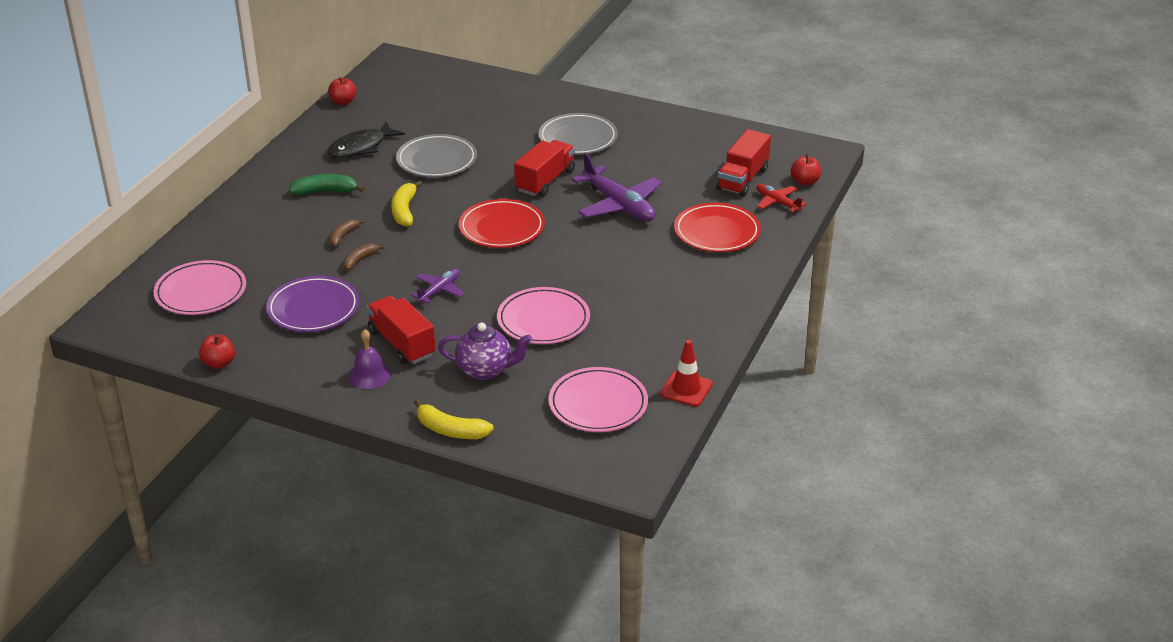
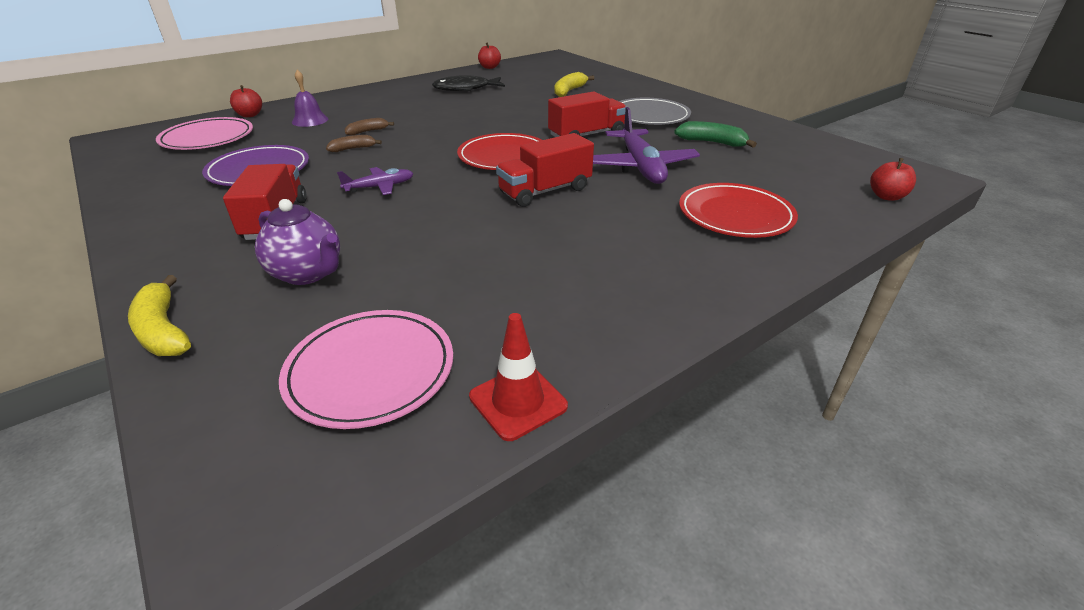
camera: 30 degrees right, 0 degrees up
red apple [199,334,235,369] -> red apple moved to [230,85,262,117]
green banana [289,174,365,195] -> green banana moved to [674,121,757,148]
purple bell [348,329,391,389] -> purple bell moved to [292,70,328,127]
yellow banana [391,181,422,227] -> yellow banana moved to [554,72,594,97]
grey plate [396,134,477,177] -> none
pink plate [497,287,590,344] -> none
red truck [716,129,771,196] -> red truck moved to [496,133,594,207]
red plane [756,184,806,212] -> none

